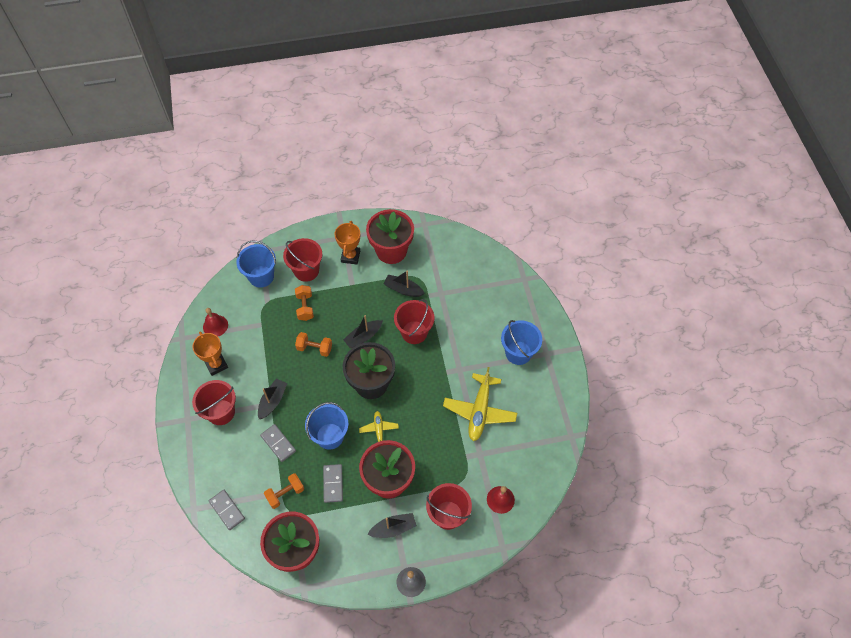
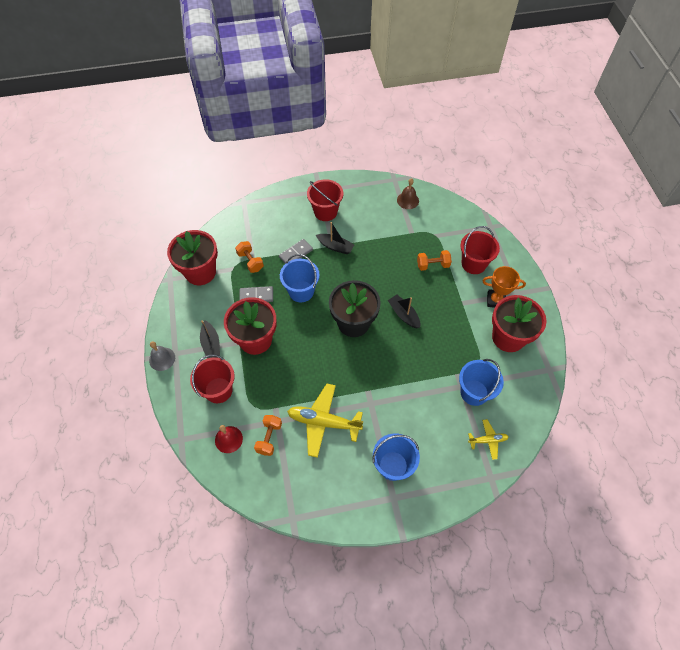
camera: 90 degrees right, 0 degrees up
orange trophy [193,332,228,376] -> none
red bell [203,308,228,337] -> brown bell [397,178,419,209]
grey domino [209,490,245,530] -> none
blue bucket [236,241,276,288] -> blue bucket moved to [459,359,504,406]
orange dumbbell [295,332,332,357] -> orange dumbbell moved to [254,415,282,456]
yellow plane [359,411,399,442] -> yellow plane moved to [468,419,509,460]
black boat [383,271,425,297] -> none
red bucket [394,299,435,344] -> none

